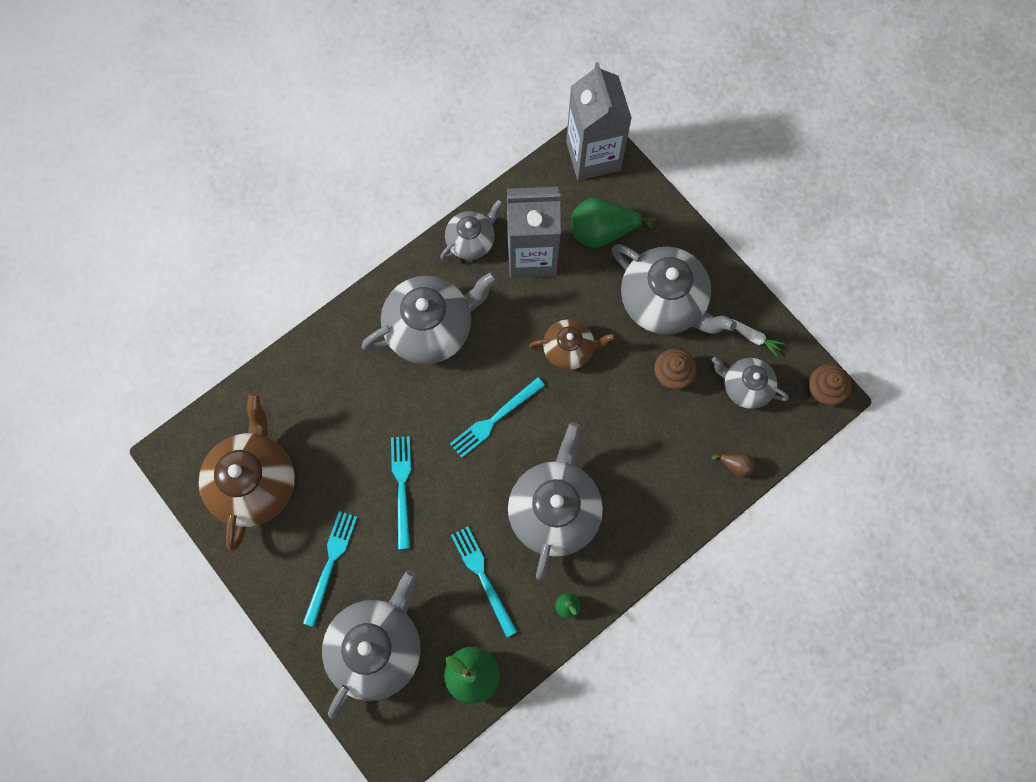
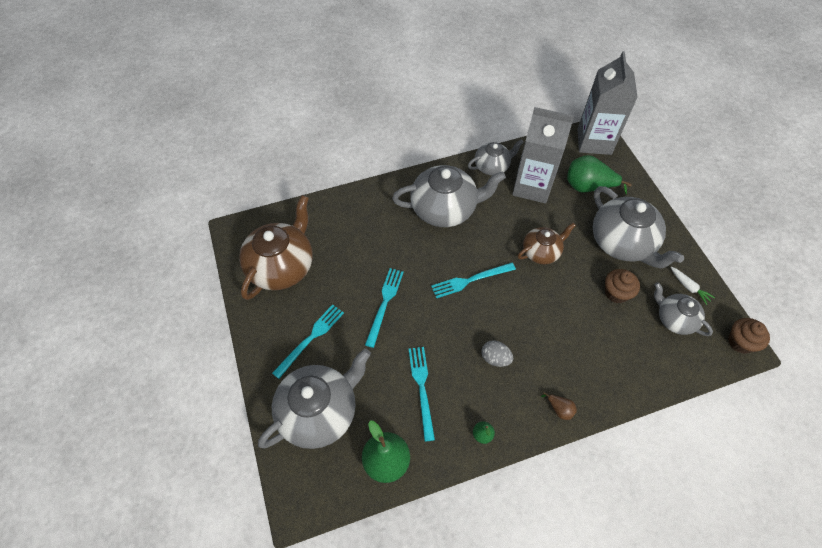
camera: 20 degrees right, 15 degrees down
grey teapot [508,422,603,580] -> grey egg [481,340,513,367]
brown teapot [529,319,615,370] -> brown teapot turned 45 degrees counterclockwise [518,223,576,264]
brown pear [711,453,755,477] -> brown pear moved to [541,392,577,420]

